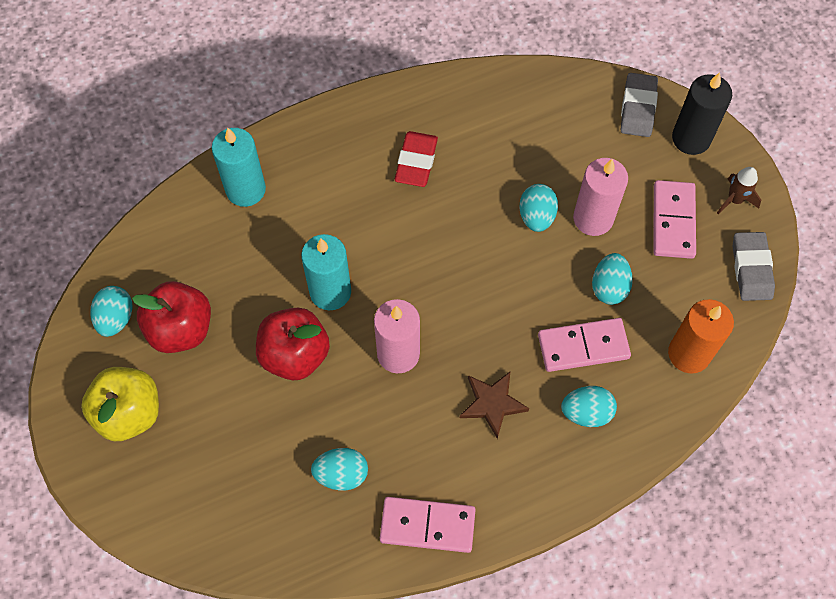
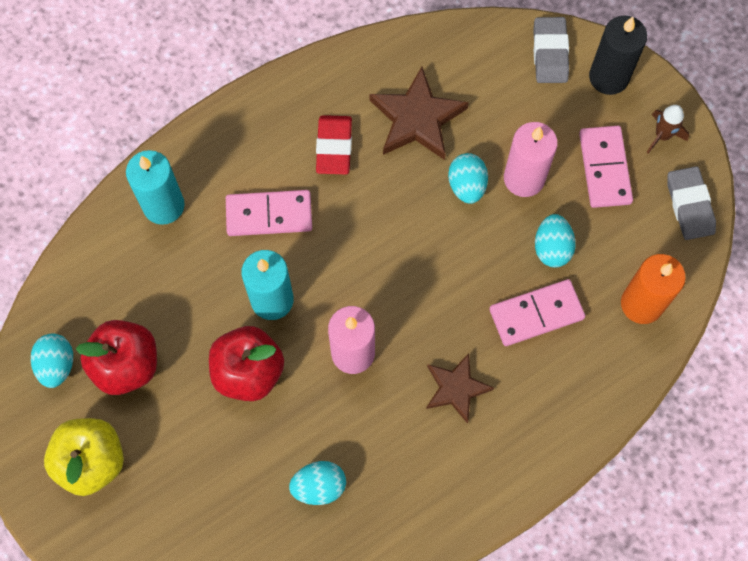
camera: 10 degrees left, 5 degrees up
pink domino [380,497,476,553] -> pink domino moved to [226,190,312,236]
turquoise egg [561,386,617,427] -> none
none -> brown star [369,67,469,160]

